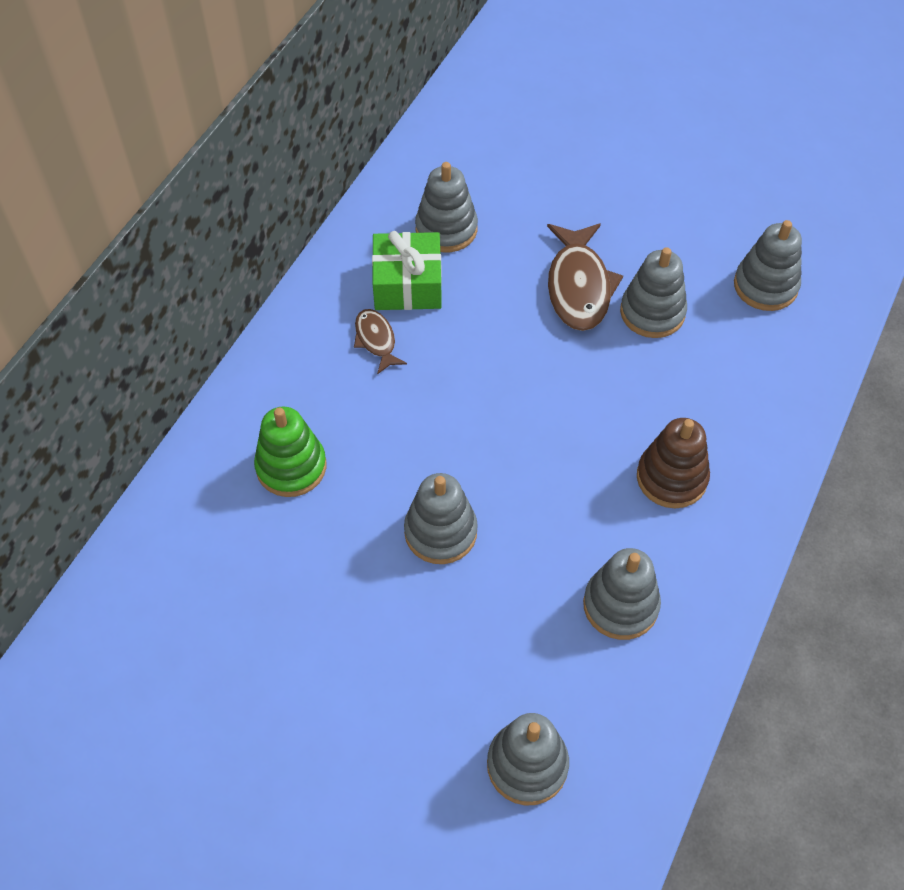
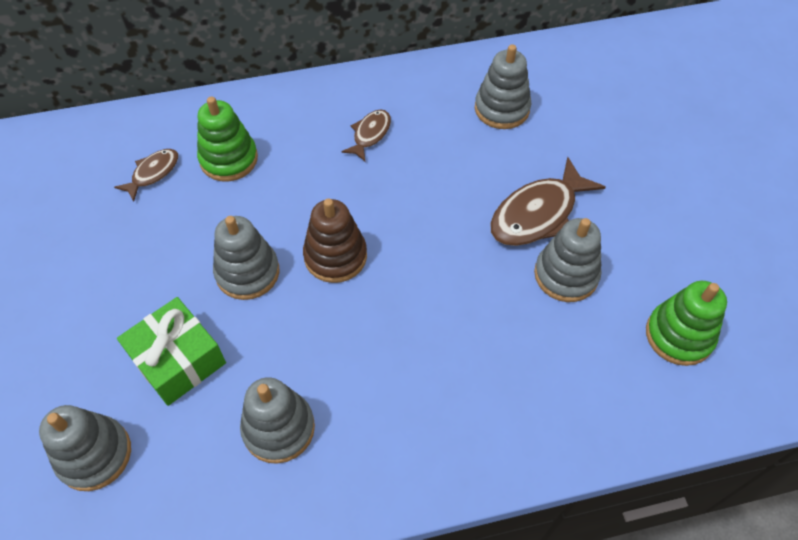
camera: 50 degrees right, 0 degrees up
green gift [372,231,442,310] -> green gift moved to [117,297,226,406]
brown stacking toy [637,418,710,508] -> brown stacking toy moved to [303,198,367,283]
grey stacking toy [734,220,802,311] -> green stacking toy [646,281,727,366]
none -> brown fish [114,149,178,202]

